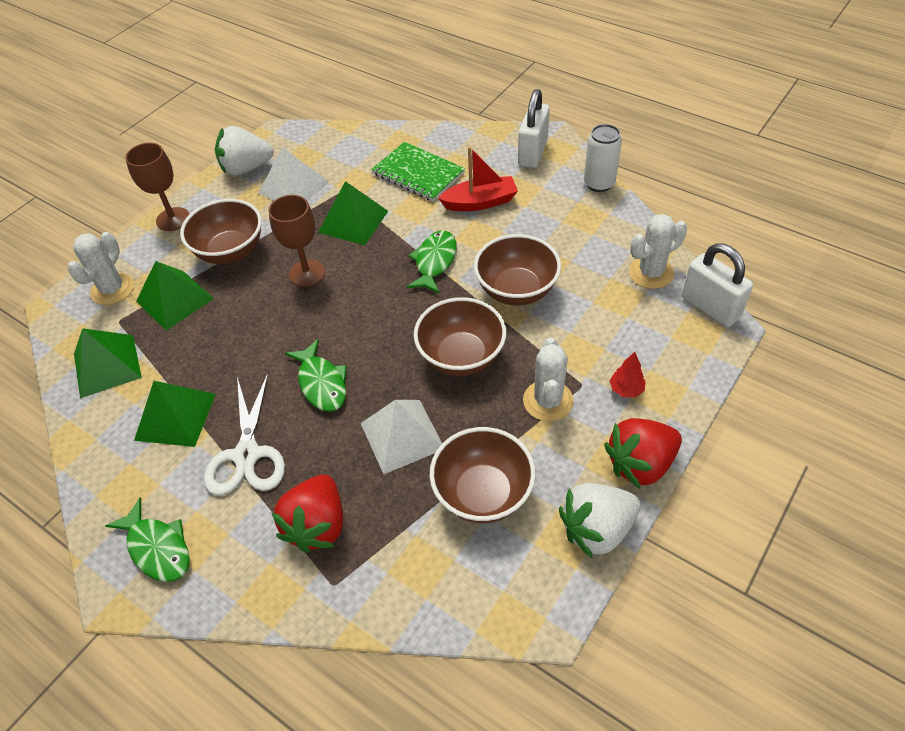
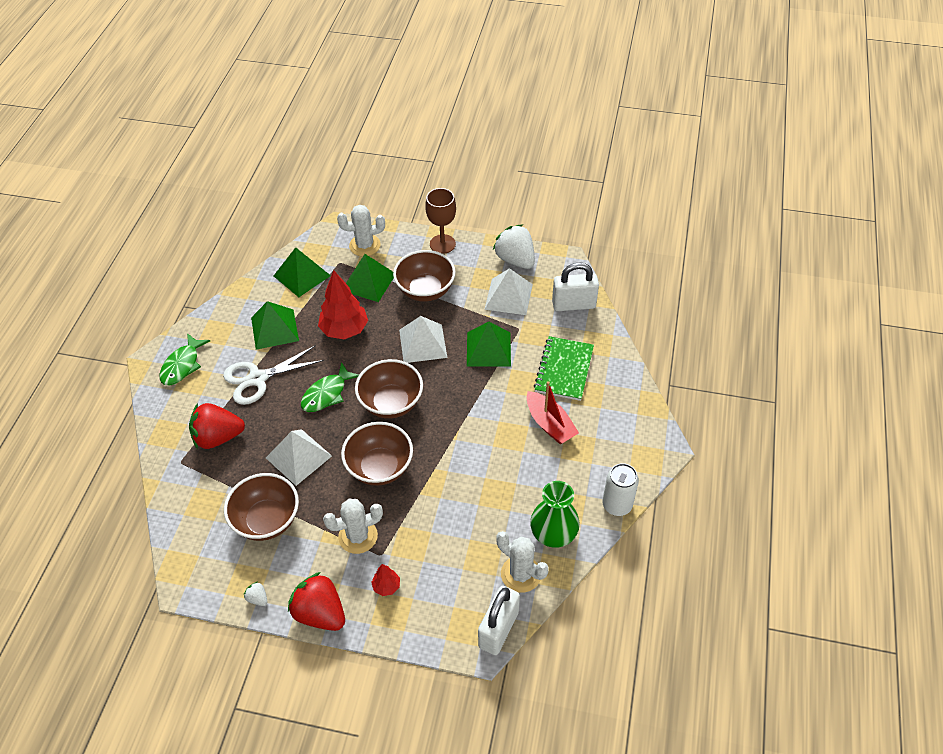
camera: 65 degrees right, 0 degrees up
brown goblet [268,195,325,287] -> white pyramid [399,316,447,363]
green fish [406,230,457,294] -> none
brown bowl [474,234,561,305] -> brown bowl moved to [355,359,423,419]
white padlock [518,89,550,168] -> white padlock moved to [552,262,599,311]
white strawberry [559,483,641,559] -> white strawberry [244,581,268,606], size x0.43
none -> red tree [318,270,368,339]
none -> green vase [530,481,580,548]

